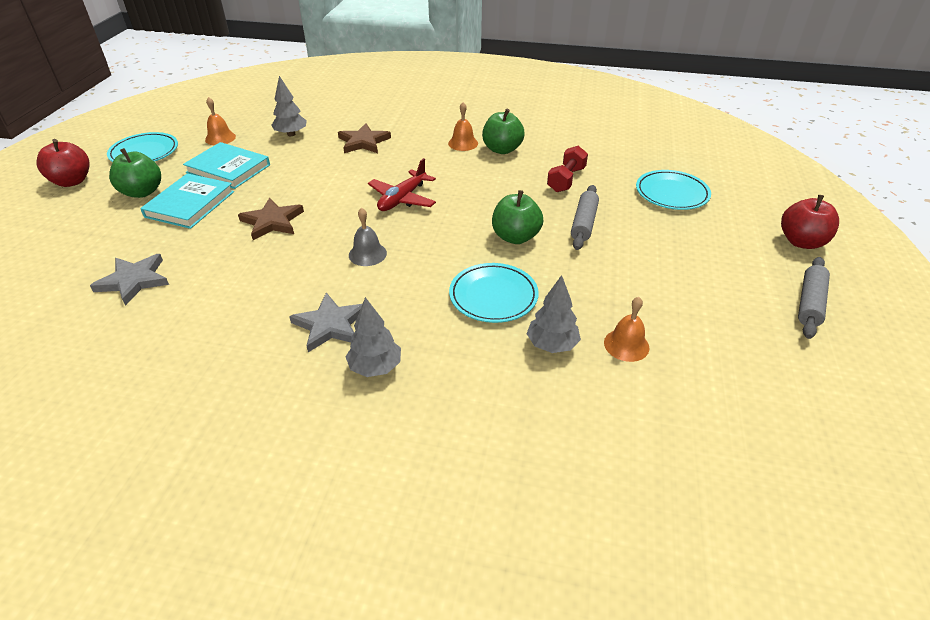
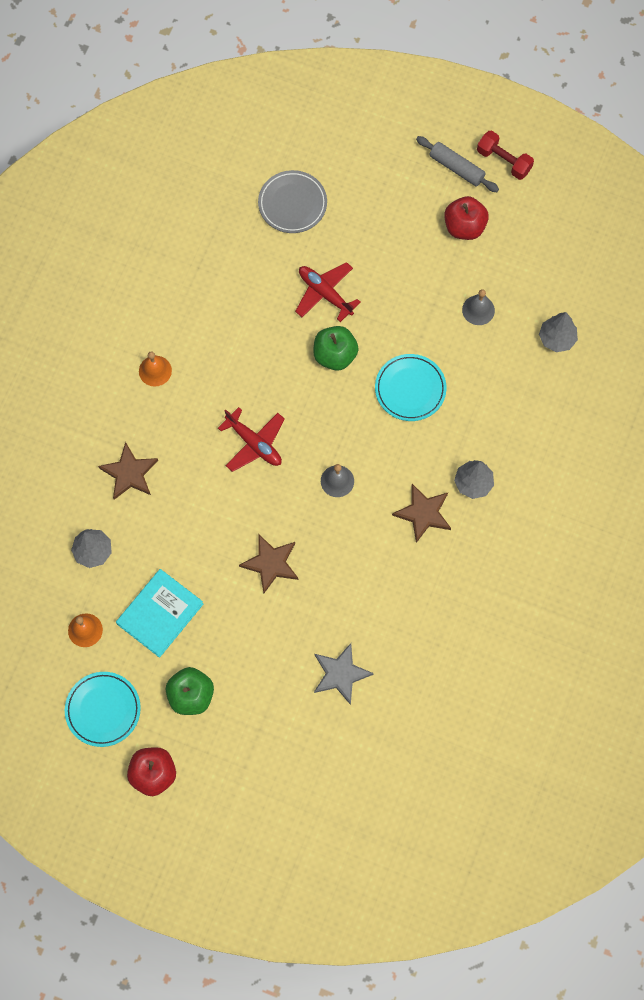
camera: 80 degrees left, 30 degrees up
turquoise book [140,173,234,229] -> none
grey star [289,293,362,352] -> brown star [392,484,451,543]
green apple [482,109,525,154] -> none
grey tree [527,275,581,353] -> grey tree moved to [539,312,578,352]
red dumbbell [547,146,588,192] -> red dumbbell moved to [477,131,534,180]
grey rolling pin [571,185,599,250] -> red plane [295,262,361,322]
orange bell [604,297,649,362] -> grey bell [462,289,495,325]
turquoise plate [636,170,711,210] -> grey plate [258,170,327,233]
red apple [781,195,839,249] -> red apple moved to [444,196,489,240]

